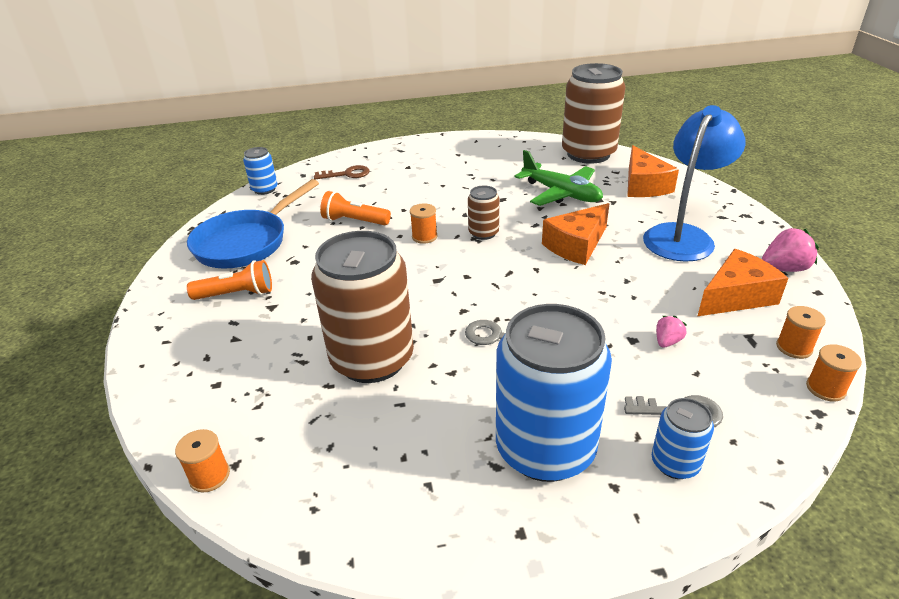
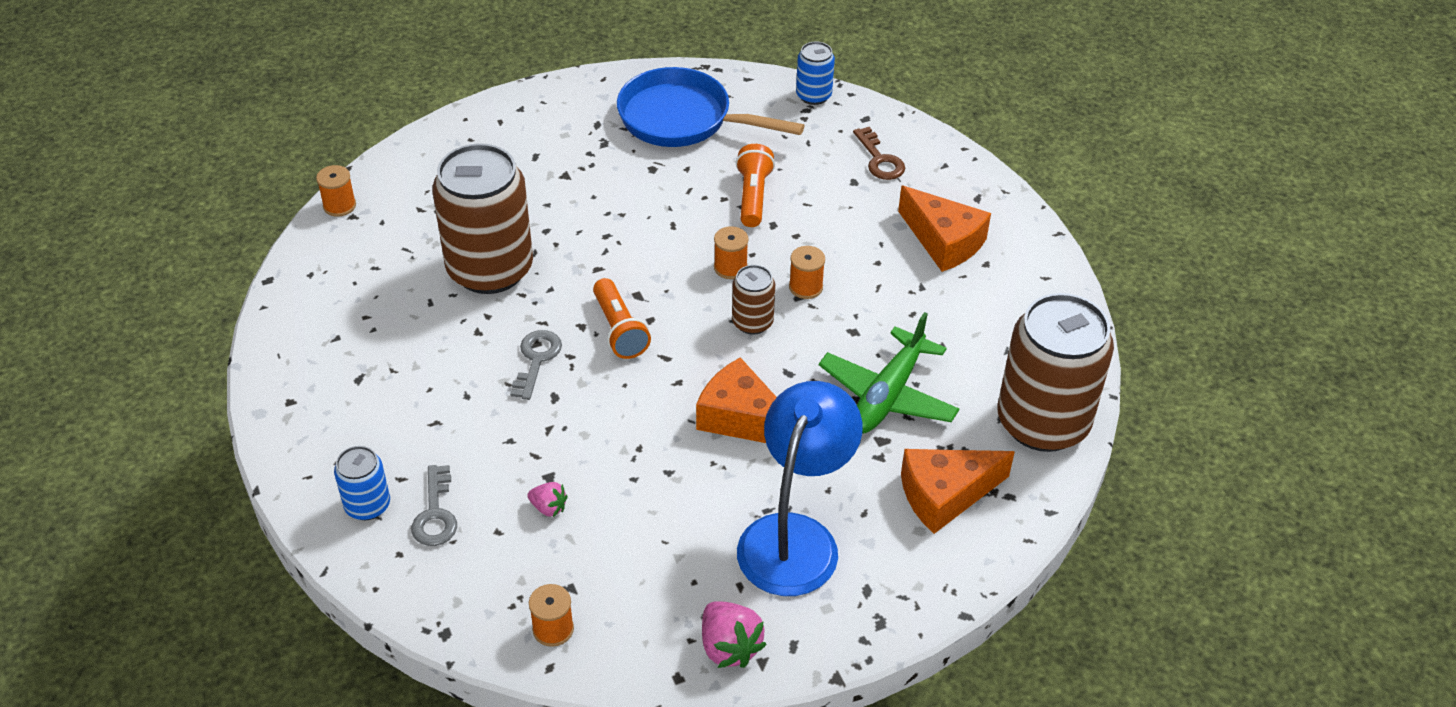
camera: 75 degrees right, 10 degrees up
orange flashlight [187,260,272,300] -> orange flashlight moved to [593,278,651,359]
blue can [496,304,612,482] -> none
blue lamp [643,105,746,262] -> blue lamp turned 90 degrees counterclockwise [737,381,863,596]
orange cheese [698,249,788,316] -> orange cheese moved to [898,186,991,272]
orange spool [806,344,862,401] -> orange spool moved to [789,246,825,299]

